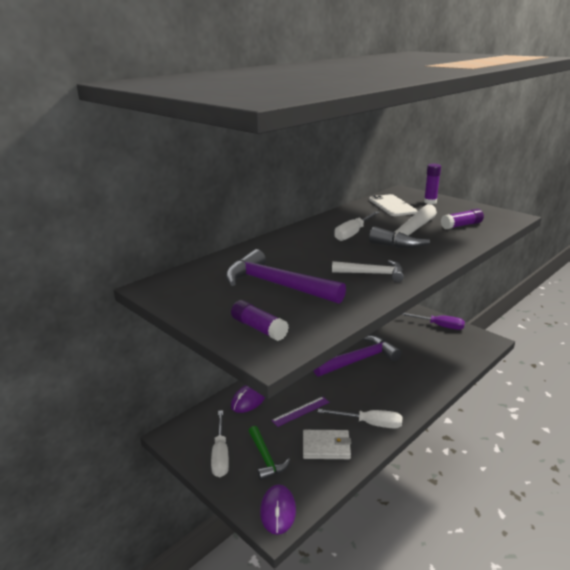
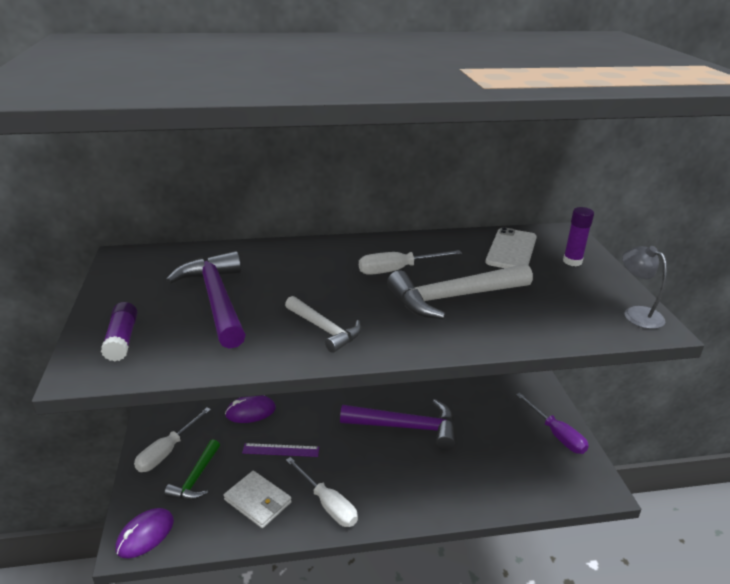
camera: 35 degrees right, 5 degrees up
purple glue stick [441,209,484,229] -> none
none -> grey lamp [622,246,667,329]

